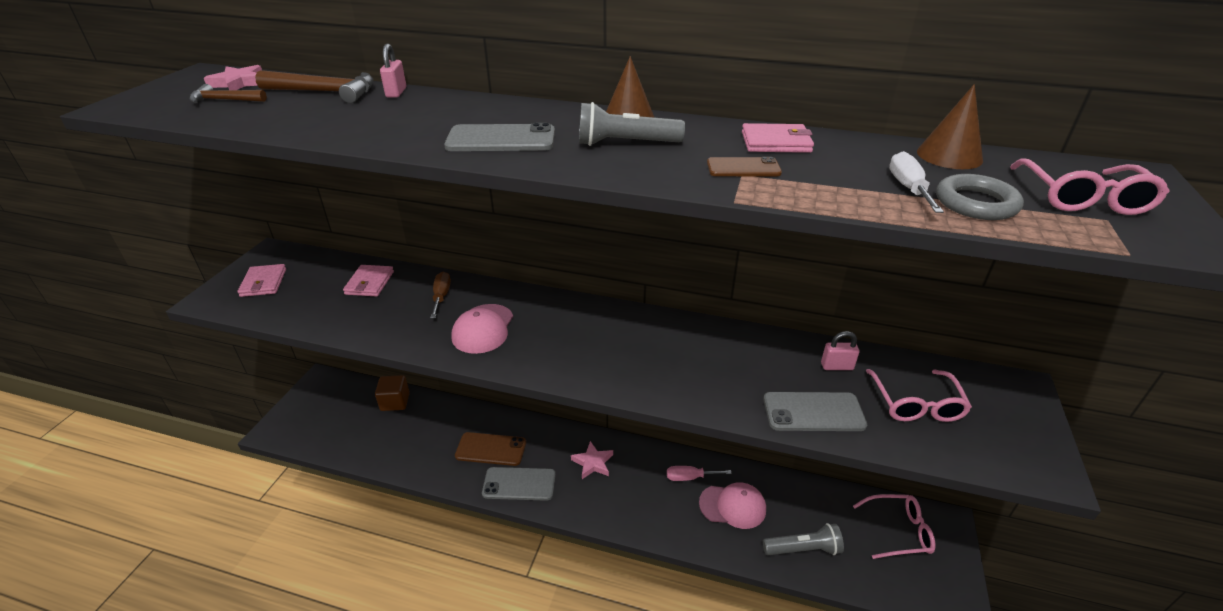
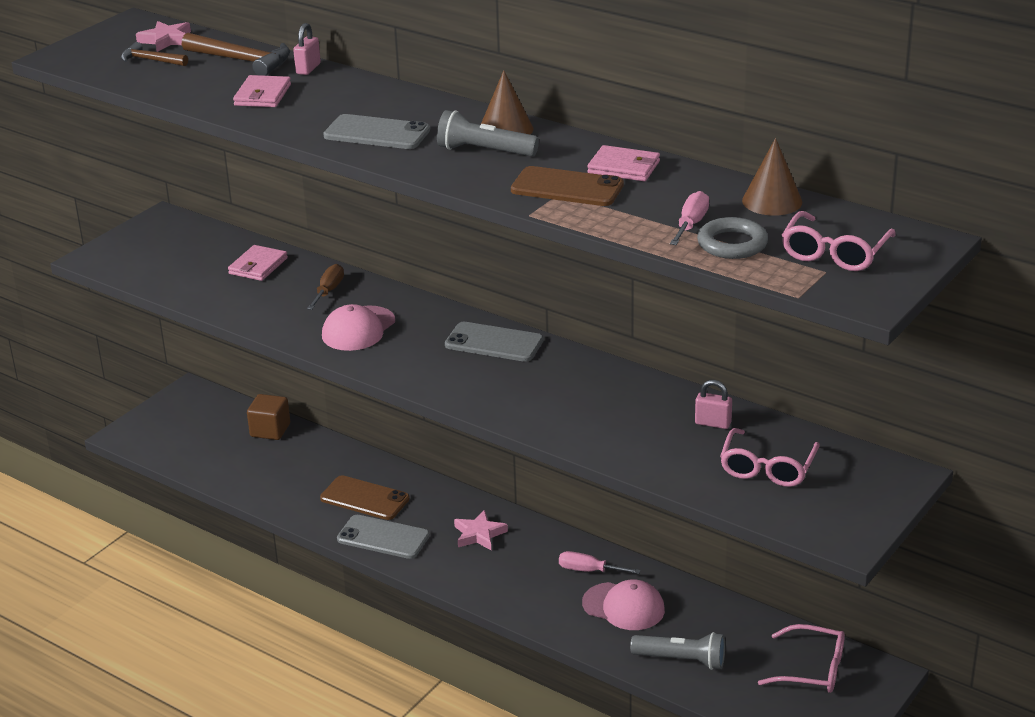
camera: 20 degrees right, 5 degrees down
pink wallet [237,264,286,297] -> pink wallet moved to [233,75,291,107]
brown phone [707,157,782,176] -> brown phone [511,166,624,206], size x1.63
grey phone [763,392,867,431] -> grey phone moved to [445,322,544,362]
white screwdriver [889,151,944,213] -> pink screwdriver [670,191,709,245]

